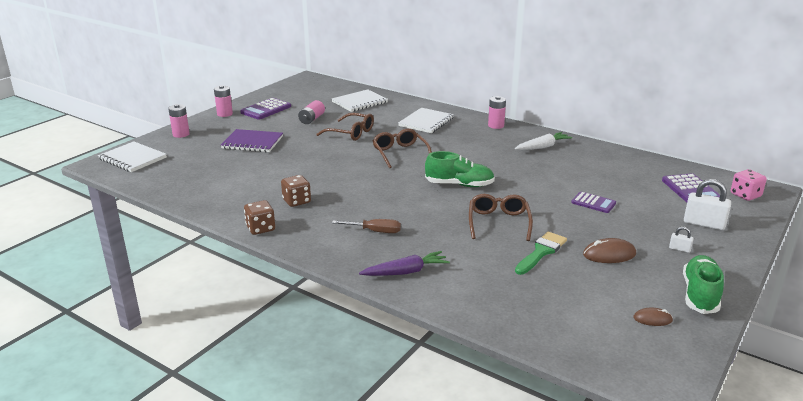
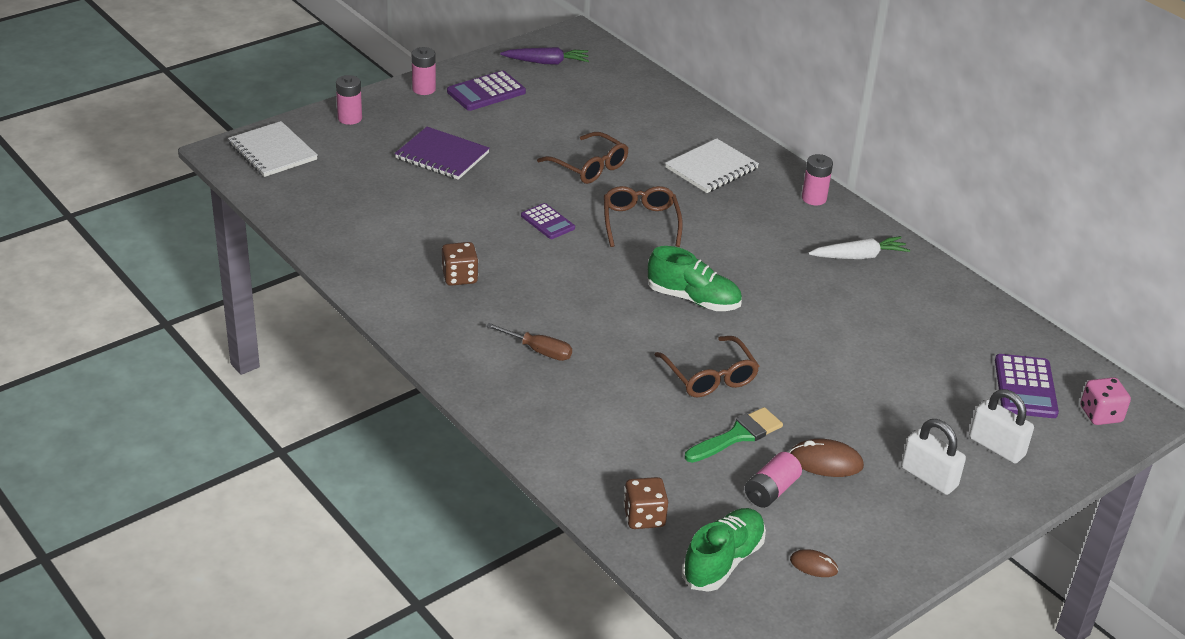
camera: 15 degrees right, 10 degrees up
brown dice [244,200,275,235] -> brown dice moved to [623,477,668,529]
pink battery [298,100,325,124] -> pink battery moved to [745,452,802,508]
white notebook [332,89,388,112] -> none
purple carrot [359,251,450,276] -> purple carrot moved to [500,47,589,65]
brown glasses [469,194,533,241] -> brown glasses turned 135 degrees clockwise [655,336,759,398]
purple calculator [571,192,616,213] -> purple calculator moved to [521,203,575,239]
white padlock [669,227,693,253] -> white padlock [901,419,966,495], size x2.04
green shoe [683,255,724,314] -> green shoe moved to [682,508,766,592]

